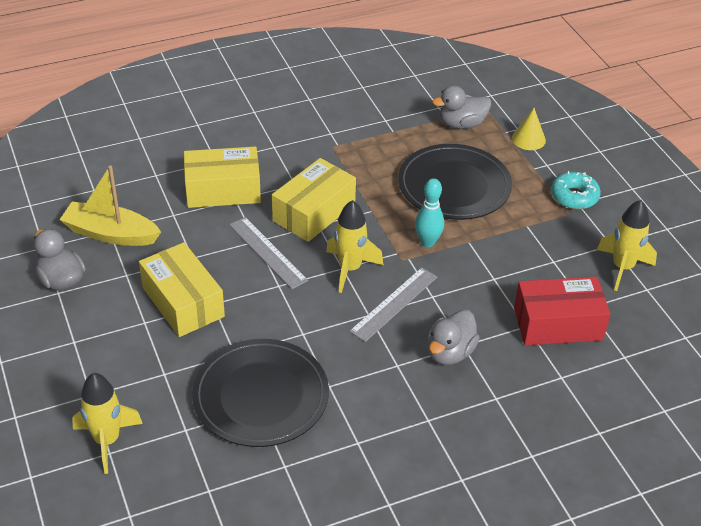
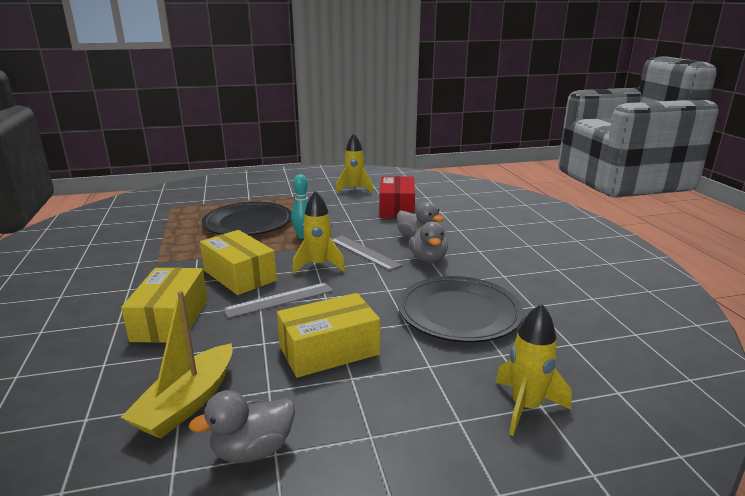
camera: 80 degrees left, 20 degrees down
grey duck [432,85,491,129] -> grey duck moved to [409,222,448,263]
yellow cone [512,108,546,150] -> none
turquoise donut [551,171,601,209] -> none

